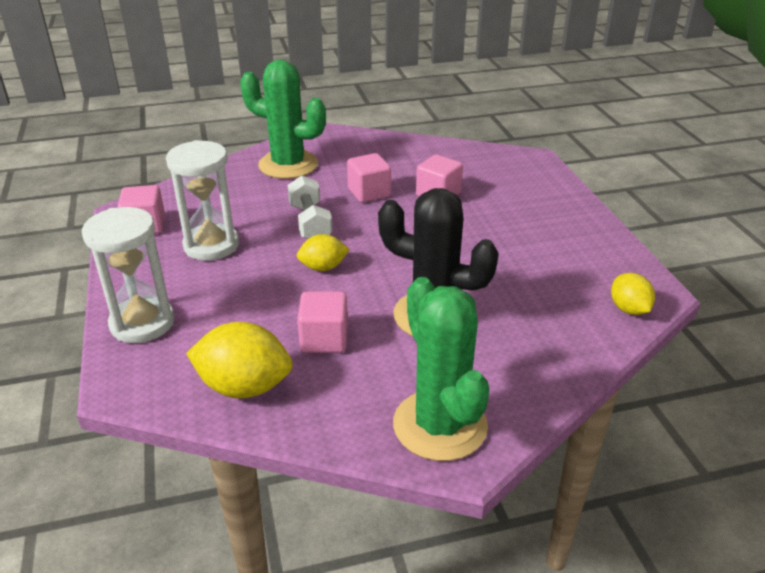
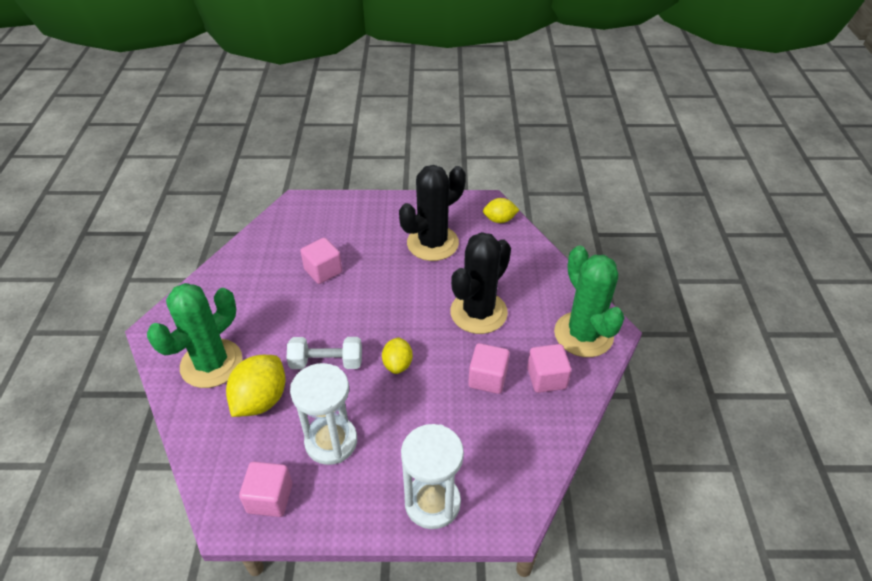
camera: 75 degrees left, 10 degrees up
yellow lemon [186,322,293,398] -> yellow lemon moved to [226,355,286,417]
pink cube [347,153,391,203] -> pink cube moved to [527,344,572,393]
green cactus [393,277,489,461] -> green cactus turned 75 degrees clockwise [554,245,625,357]
none -> black cactus [399,165,466,261]

